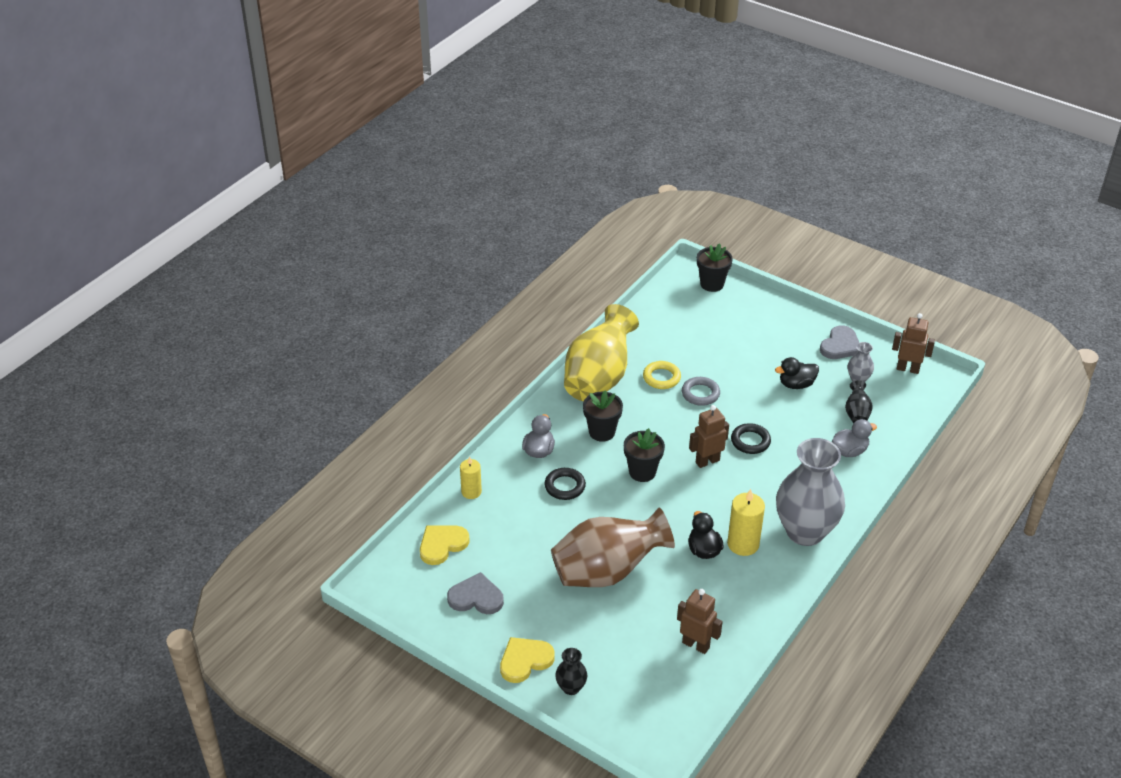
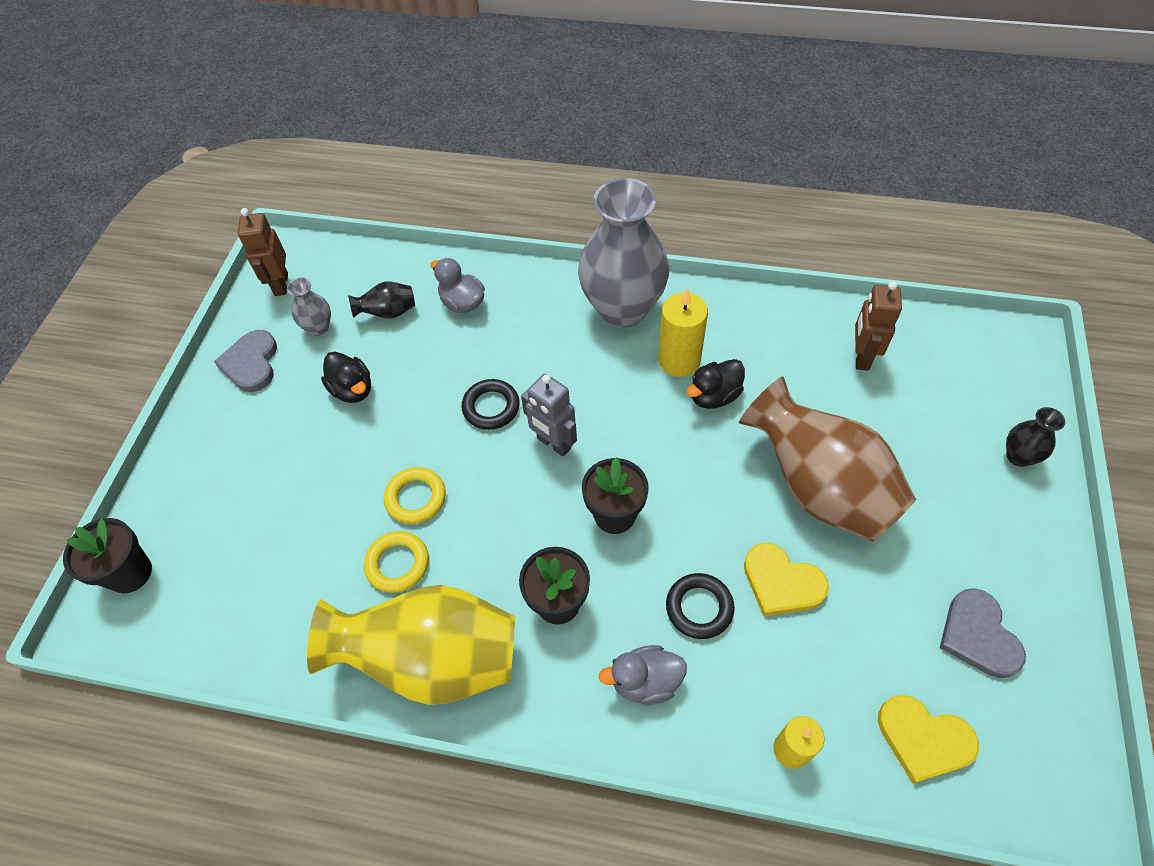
camera: 110 degrees left, 15 degrees up
yellow heart [500,637,555,683] -> yellow heart moved to [744,543,829,616]
grey ring [682,377,720,406] -> yellow ring [384,467,446,524]
brown robot [689,405,729,468] -> grey robot [521,374,577,457]
grey heart [820,325,859,359] -> grey heart turned 105 degrees counterclockwise [214,330,277,392]

